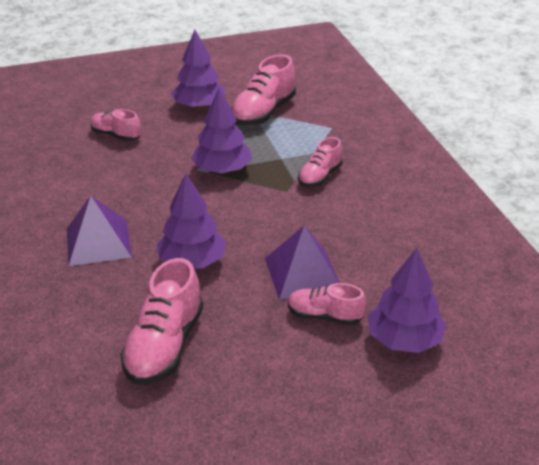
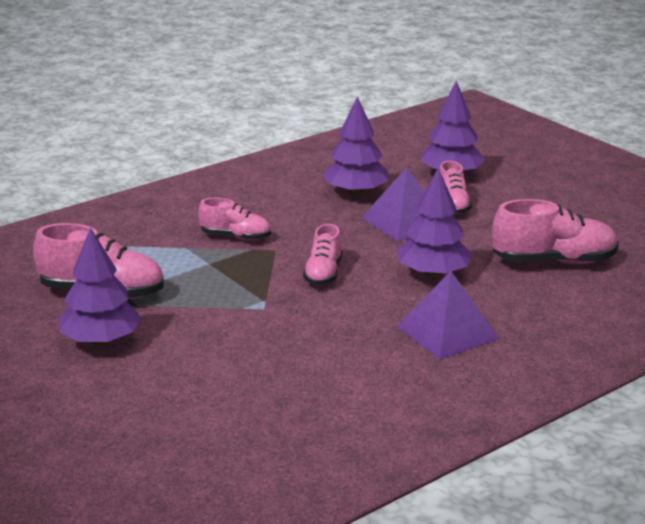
camera: 110 degrees left, 10 degrees down
pink shoe [91,109,141,141] -> pink shoe moved to [303,224,342,285]
purple tree [191,88,252,174] -> purple tree moved to [322,96,389,196]

